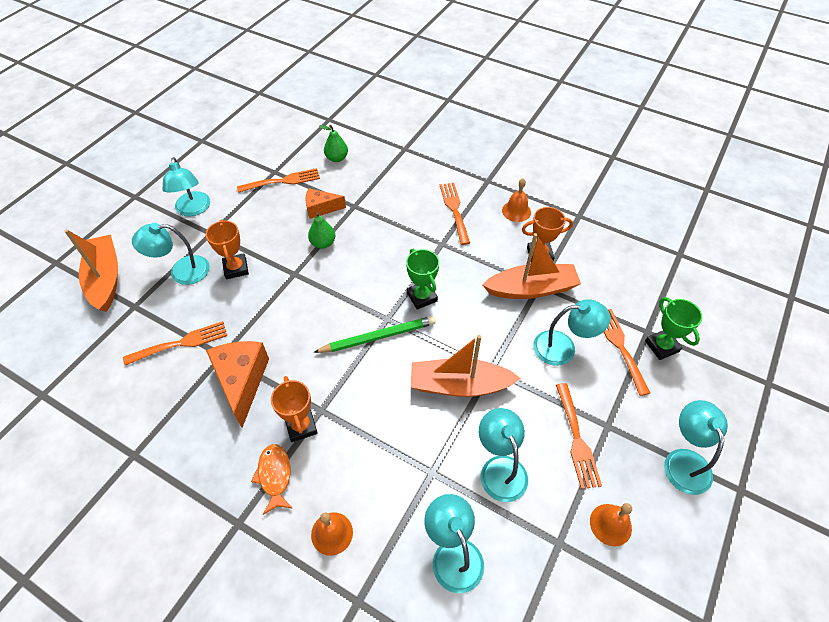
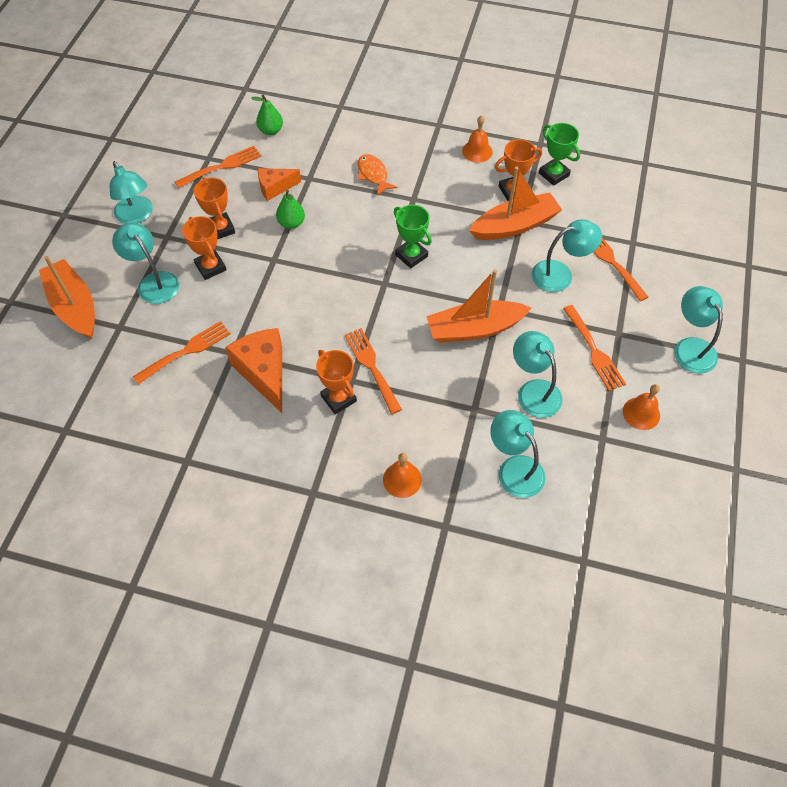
camera: 15 degrees left, 5 degrees up
turquoise lamp [132,223,210,285] -> turquoise lamp turned 75 degrees clockwise [112,223,179,304]
orange fish [251,444,293,515] -> orange fish moved to [358,154,397,195]
green pencil [313,316,436,353] -> none
orange fork [440,183,470,245] -> orange fork moved to [344,328,402,414]
green trophy [645,297,702,360] -> green trophy moved to [539,123,580,186]
none -> orange trophy [194,177,235,239]

